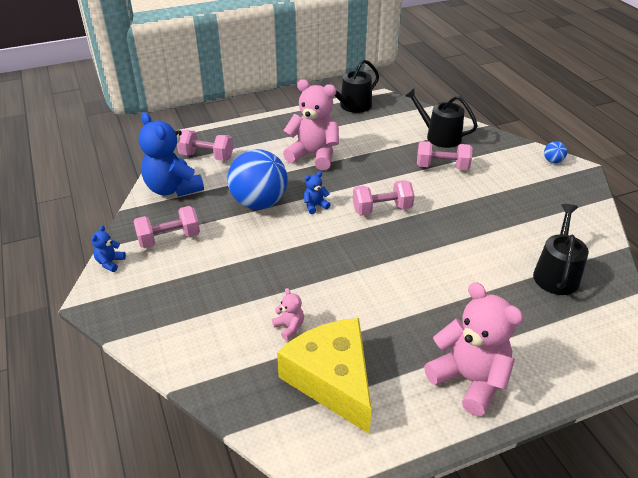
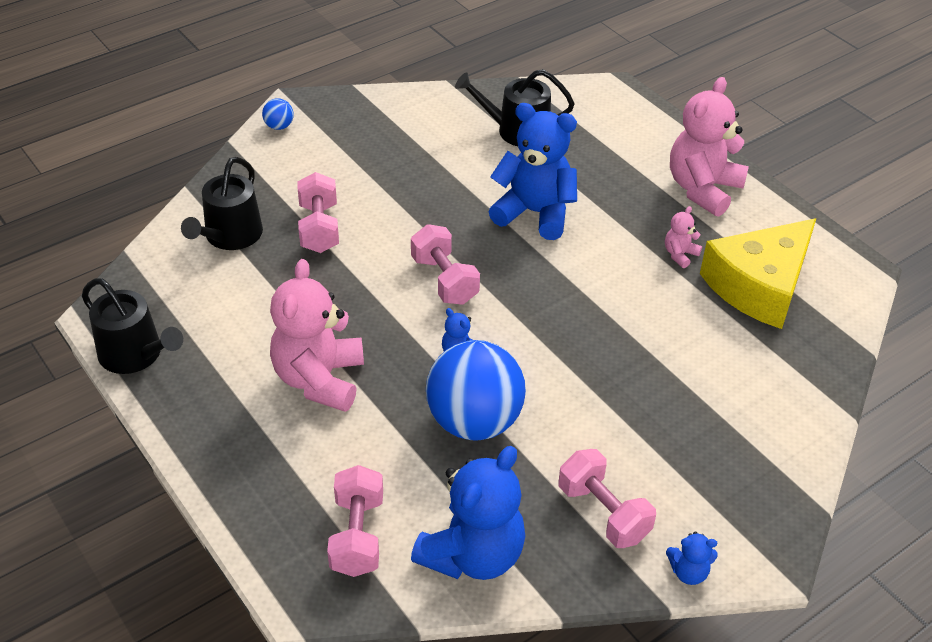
camera: 105 degrees left, 5 degrees up
pink teddy bear [272,288,304,340] -> pink teddy bear moved to [665,206,702,268]
none -> blue teddy bear [488,103,577,240]

